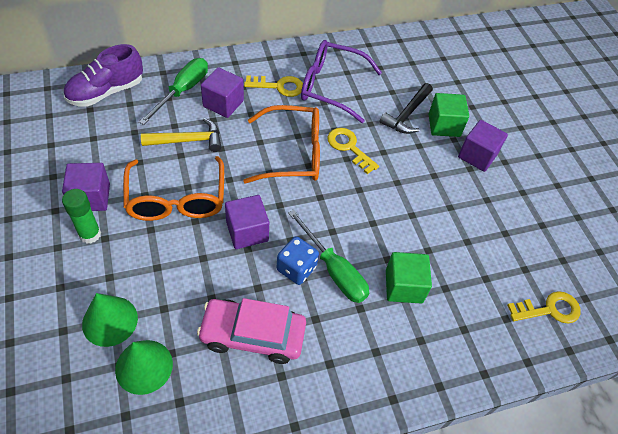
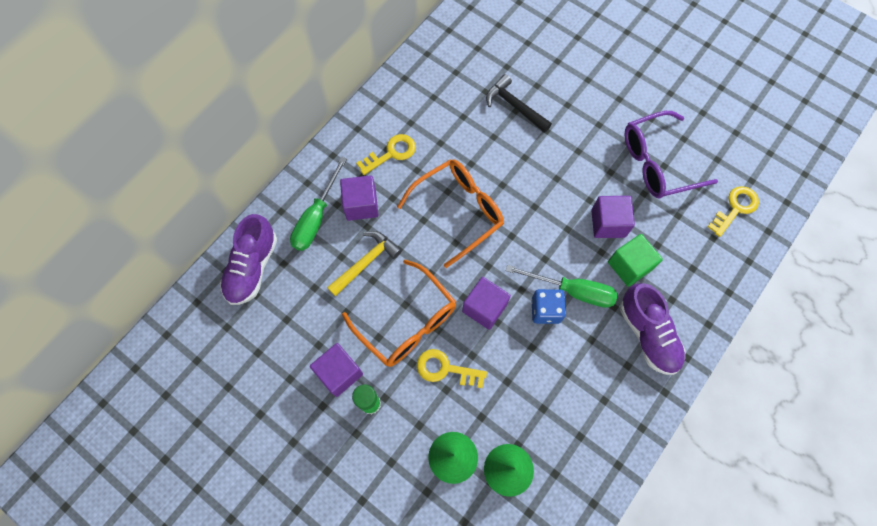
camera: 30 degrees left, 15 degrees up
green screwdriver [139,58,208,125] -> green screwdriver turned 150 degrees counterclockwise [290,157,347,251]
pink car [197,298,306,364] -> none
purple glasses [301,40,382,123] -> purple glasses moved to [625,111,718,198]
yellow key [327,128,379,174] -> yellow key moved to [417,349,487,388]
black hammer [380,83,433,134] -> black hammer turned 135 degrees clockwise [486,74,552,133]
green cube [429,93,469,137] -> none
purple cube [458,120,508,172] -> purple cube moved to [591,196,635,238]
none -> purple shoe [620,283,686,375]

